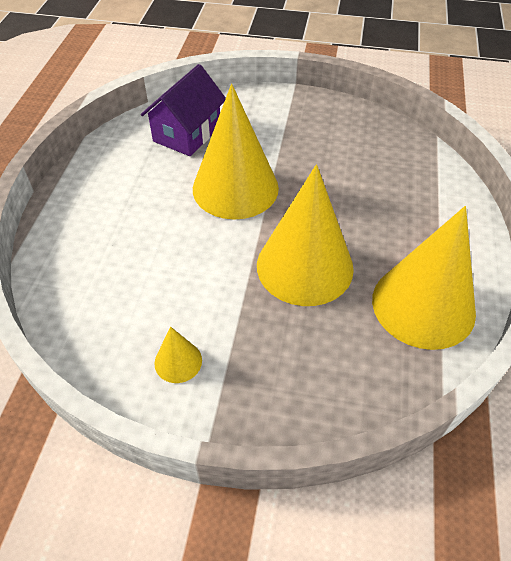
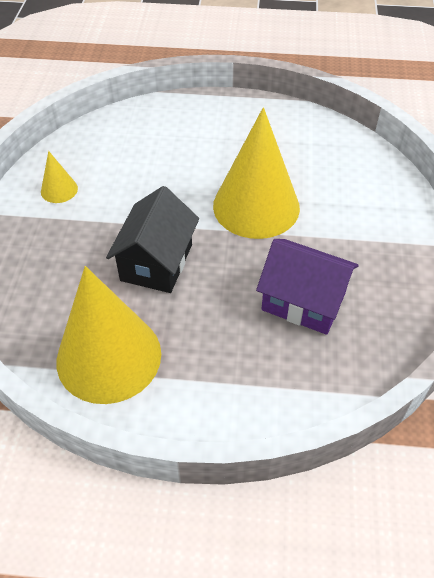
camera: 85 degrees right, 0 degrees up
purple house [141,64,226,156] -> purple house moved to [256,239,359,335]
yellow cone [257,164,354,306] -> black house [106,186,199,293]

